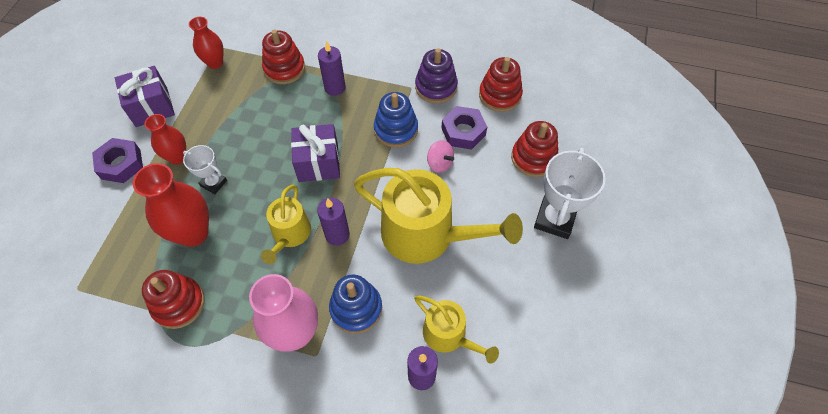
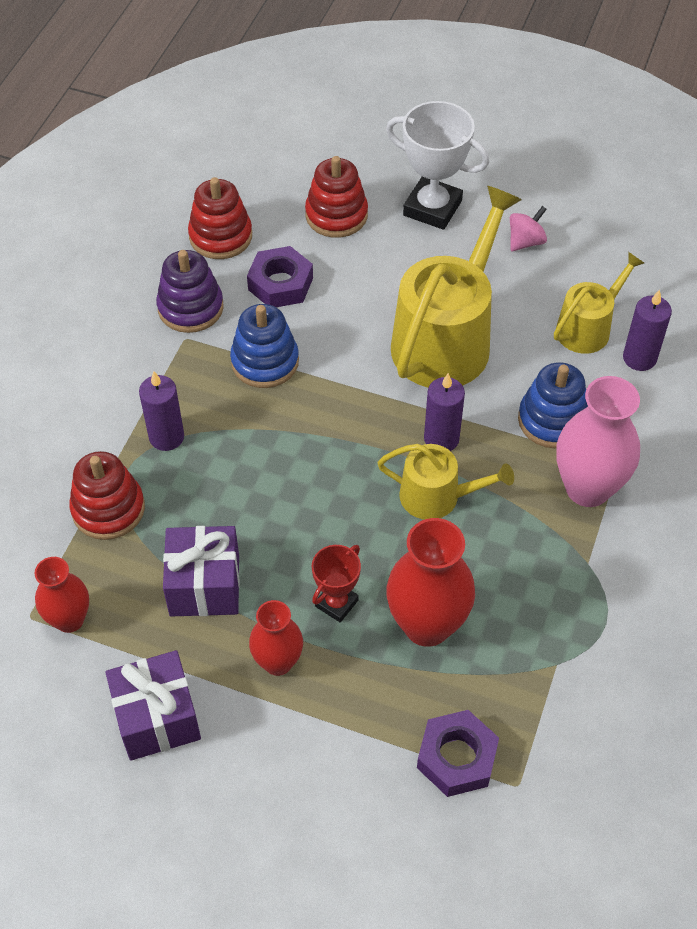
camera: 85 degrees left, 5 degrees down
purple nut [92,138,143,183] -> purple nut moved to [417,710,499,797]
red stacking toy [142,270,205,329] -> none
white trophy [183,145,227,194] -> red trophy [312,545,361,623]
purple gift [291,124,340,182] -> purple gift moved to [163,526,240,616]
pink spinning top [427,140,454,173] -> pink spinning top moved to [510,206,547,252]

